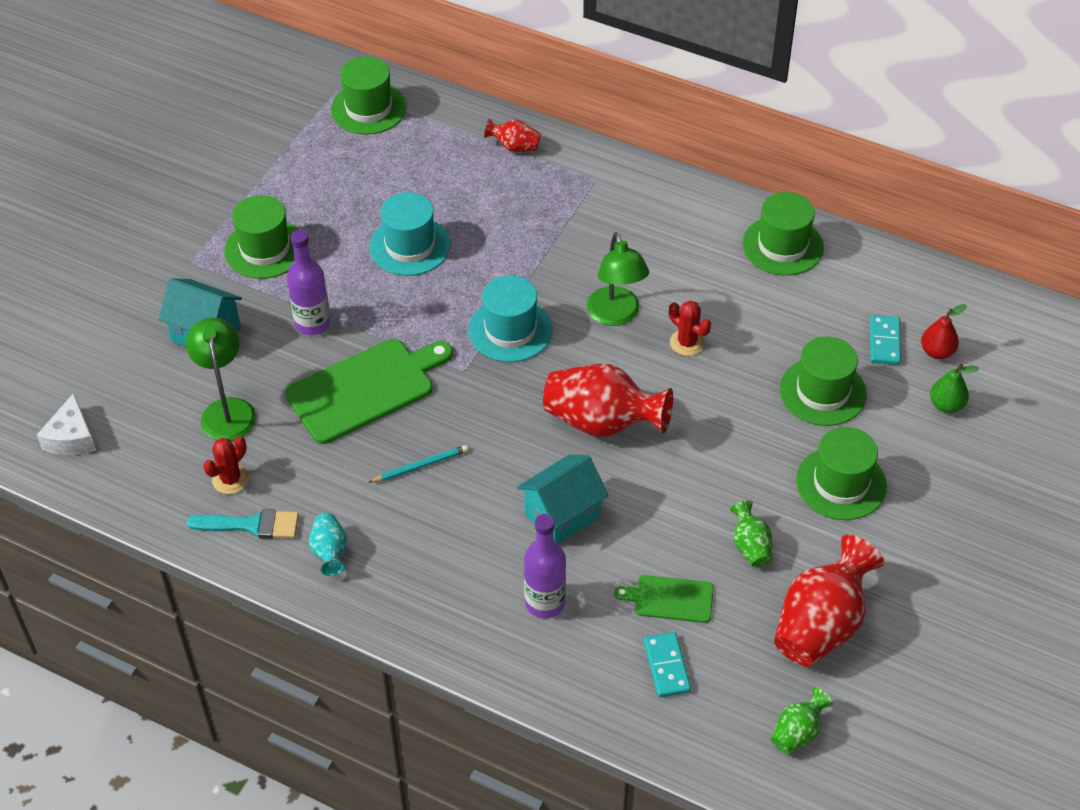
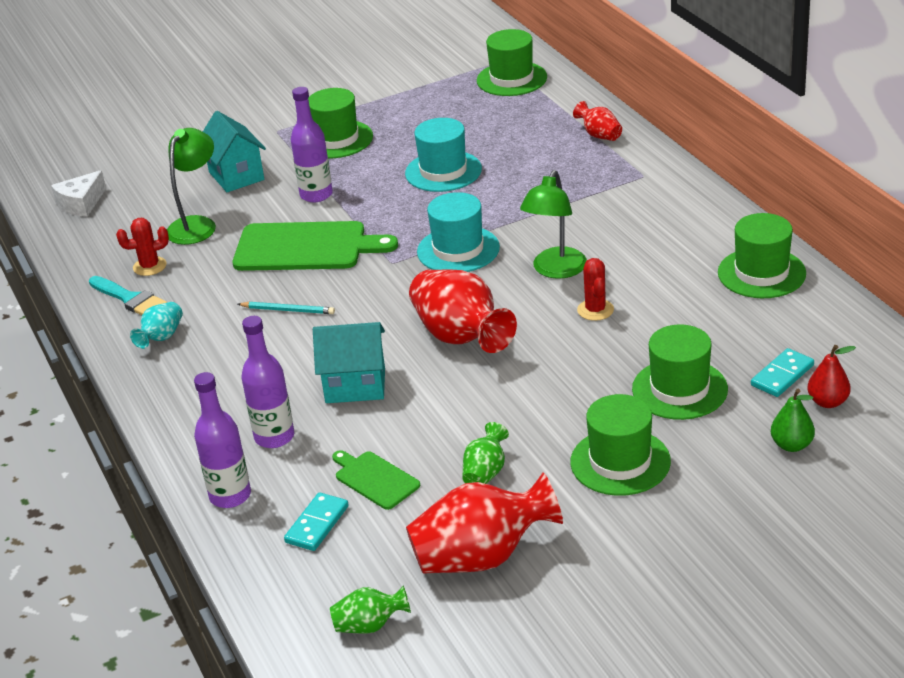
camera: 40 degrees right, 15 degrees down
none -> purple bottle [194,372,251,508]

